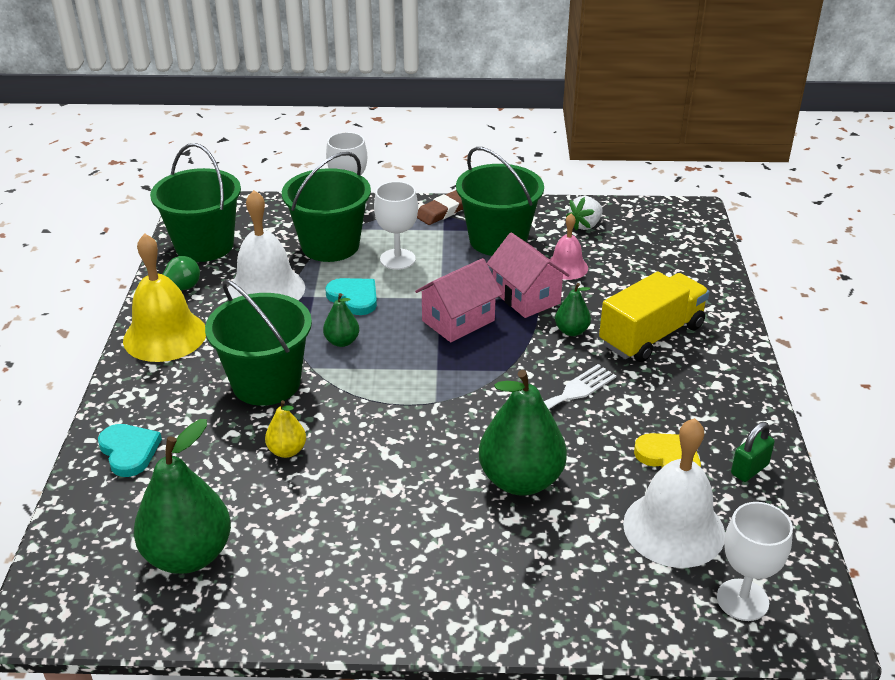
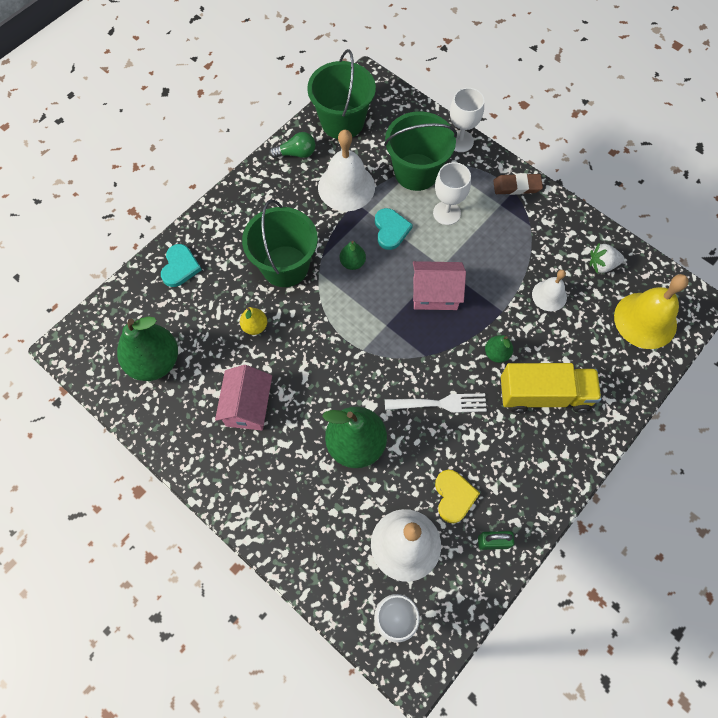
camera: 40 degrees right, 30 degrees up
yellow bell [123,233,206,362] -> yellow bell moved to [614,274,689,349]
green bucket [456,147,544,256] -> none
pink house [487,233,570,318] -> pink house moved to [215,365,272,431]
pink bell [550,213,588,280] -> white bell [532,270,567,311]

